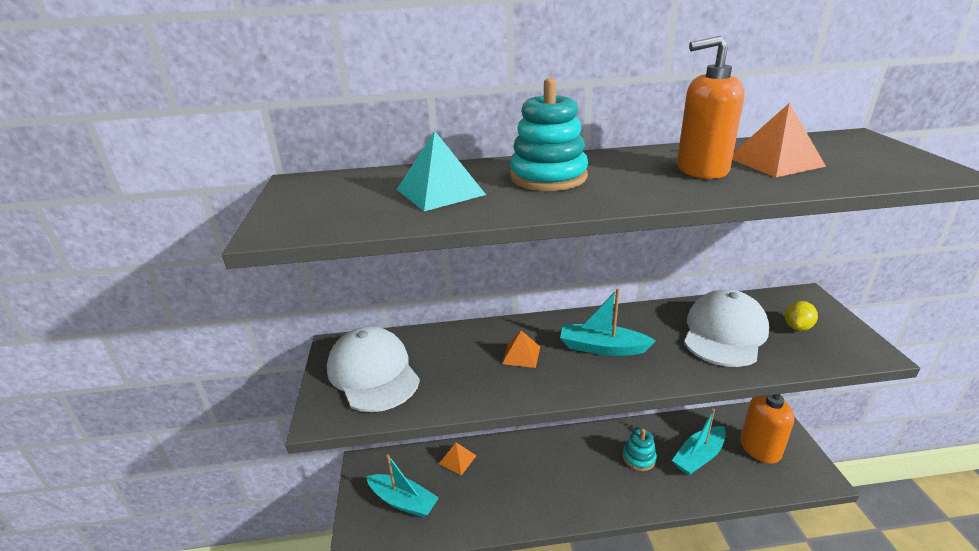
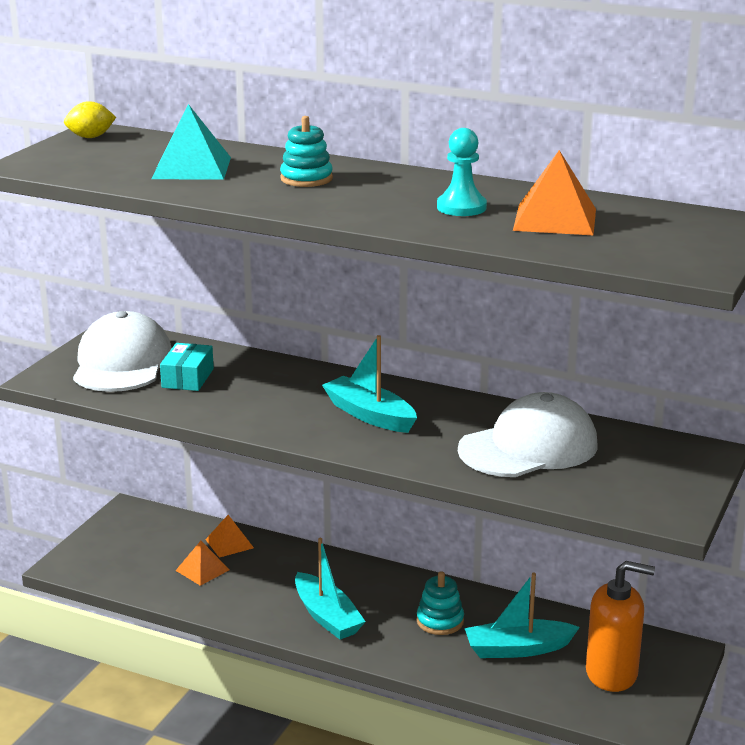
camera: 30 degrees right, 5 degrees down
turquoise boat [366,454,439,518] -> turquoise boat moved to [295,538,366,640]
orange pyramid [502,331,540,368] -> orange pyramid moved to [176,541,229,586]
turquoise stacking toy [510,78,588,191] -> turquoise stacking toy [280,116,333,187], size x0.60
orange soap dispenser [677,36,745,179] -> turquoise pawn [437,128,487,216]
yellow lemon [785,301,818,331] -> yellow lemon moved to [64,101,116,138]
none -> turquoise box [160,343,214,391]

